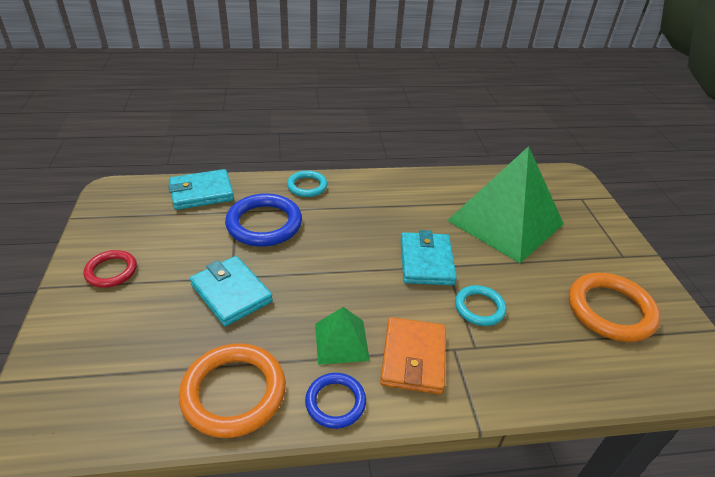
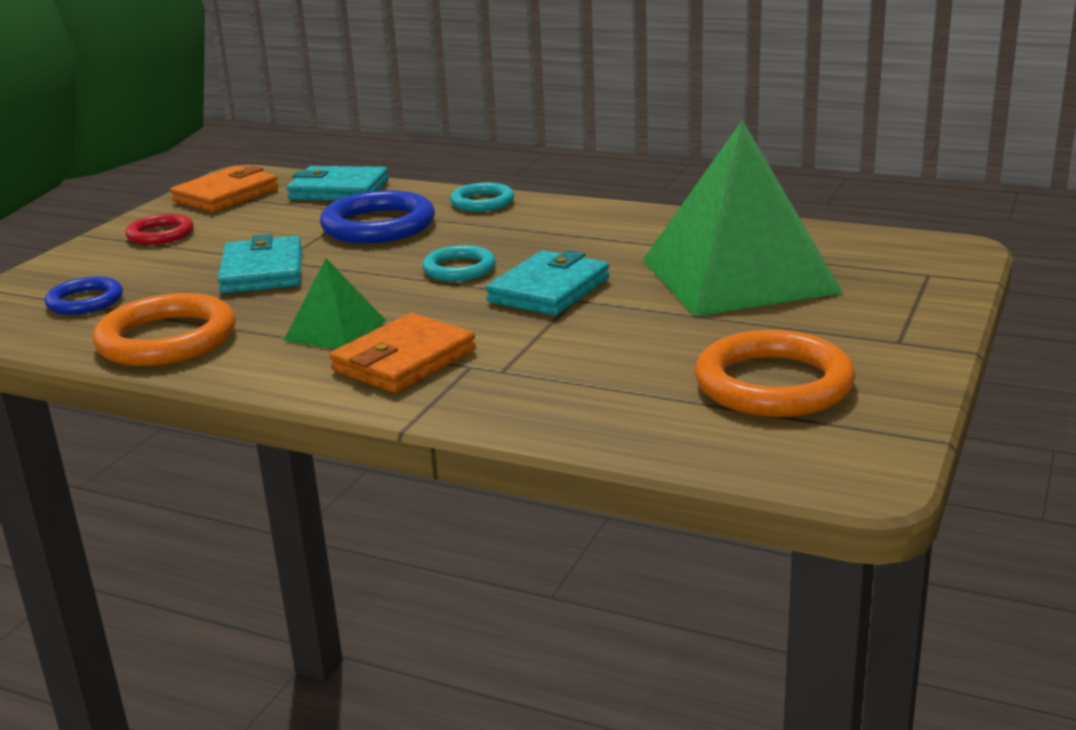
camera: 35 degrees right, 15 degrees down
blue ring [305,373,366,429] -> blue ring moved to [45,277,123,315]
turquoise ring [455,285,506,326] -> turquoise ring moved to [422,245,496,281]
none -> orange wallet [170,166,278,212]

